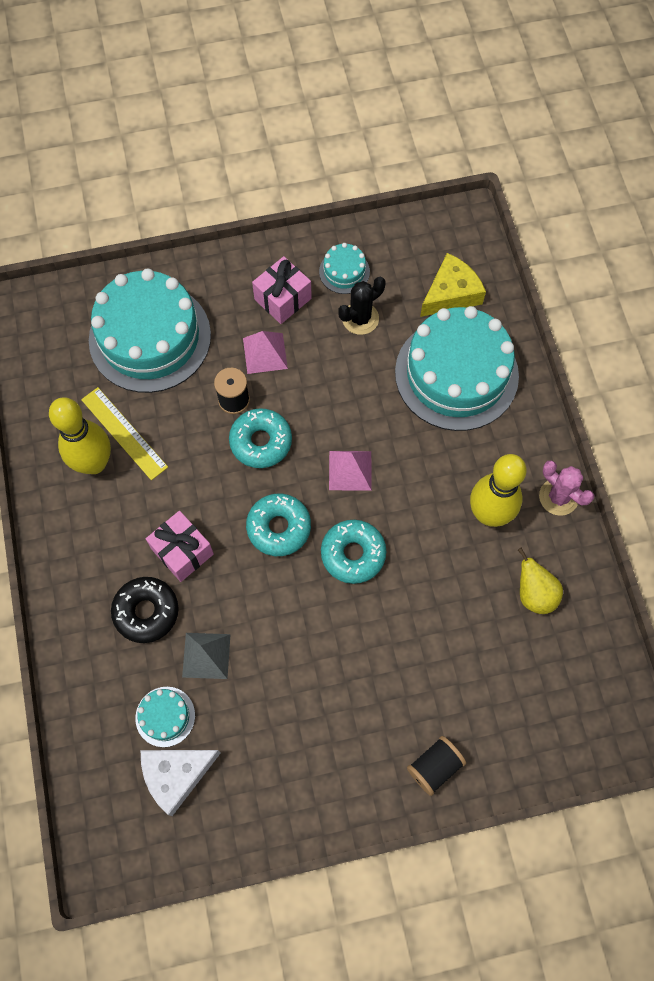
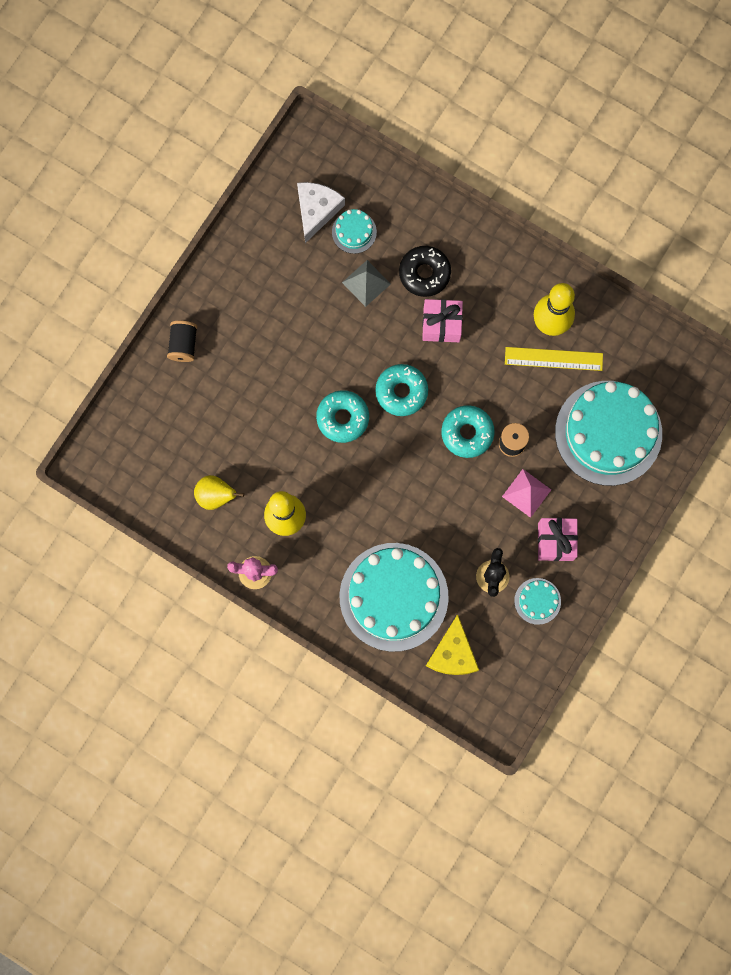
camera: 135 degrees right, 10 degrees up
pink pyramid [329,451,372,491] -> none

